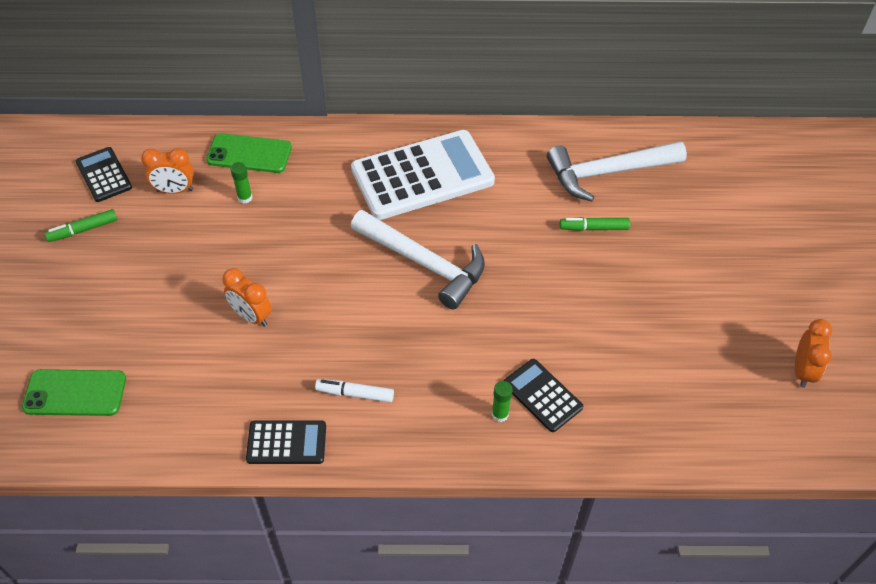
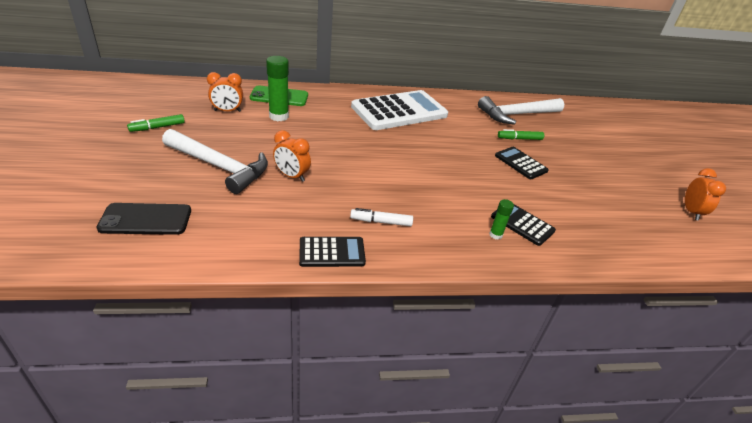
camera: 10 degrees left, 15 degrees down
green phone [22,369,126,416] -> black phone [96,203,191,235]
black calculator [76,147,132,202] -> black calculator moved to [495,147,549,179]
green glue stick [230,162,252,204] -> green glue stick [266,56,289,121], size x1.87
white hammer [351,210,485,310] -> white hammer moved to [162,129,268,194]

